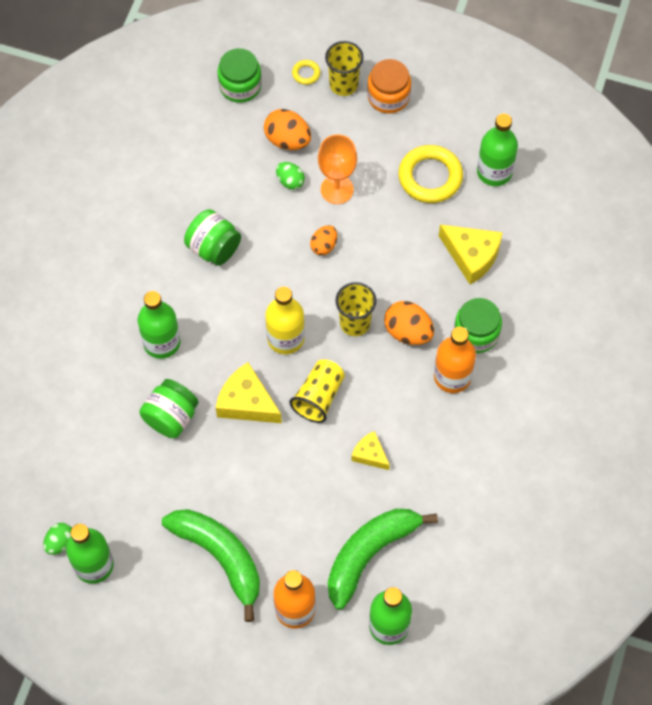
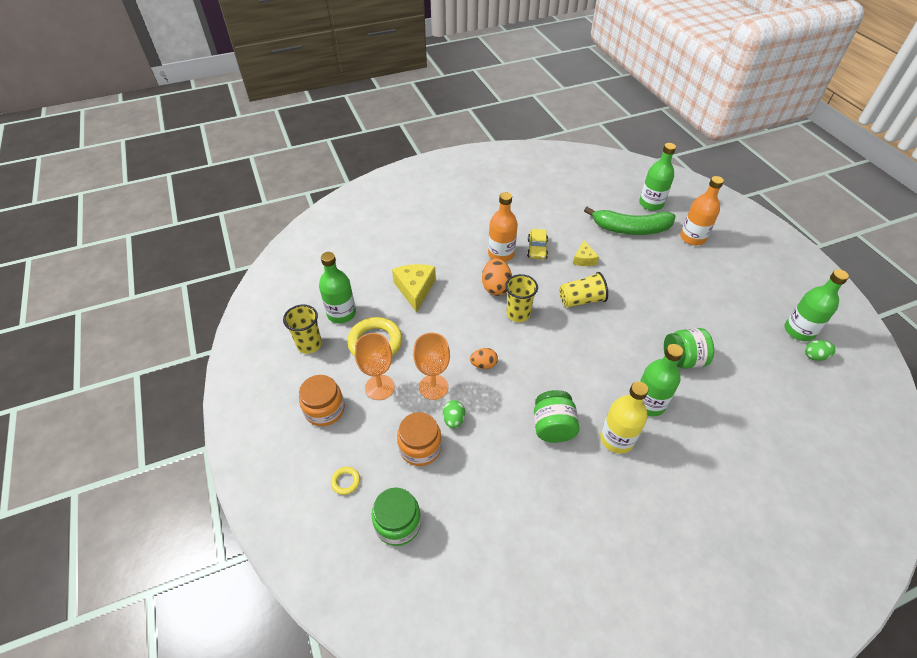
camera: 130 degrees left, 15 degrees down
green banana [162,509,260,622] -> none
yellow cheese [216,362,282,423] -> none
orange egg [264,109,311,150] -> orange jar [397,412,442,466]
yellow bottle [265,287,305,354] -> yellow bottle moved to [600,381,648,454]
yellow cup [325,41,364,96] -> yellow cup moved to [283,304,322,354]
green jar [454,298,502,353] -> none
none -> orange goblet [355,333,395,400]
none -> yellow car [527,229,548,259]

